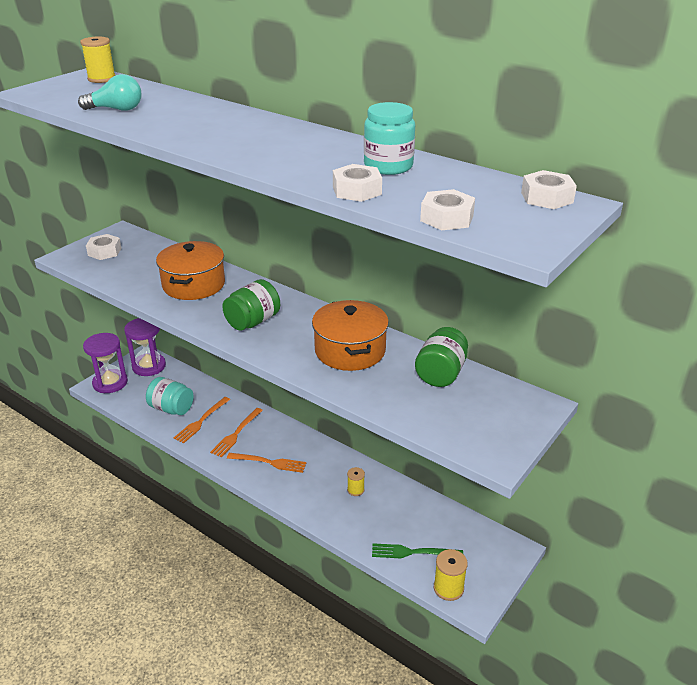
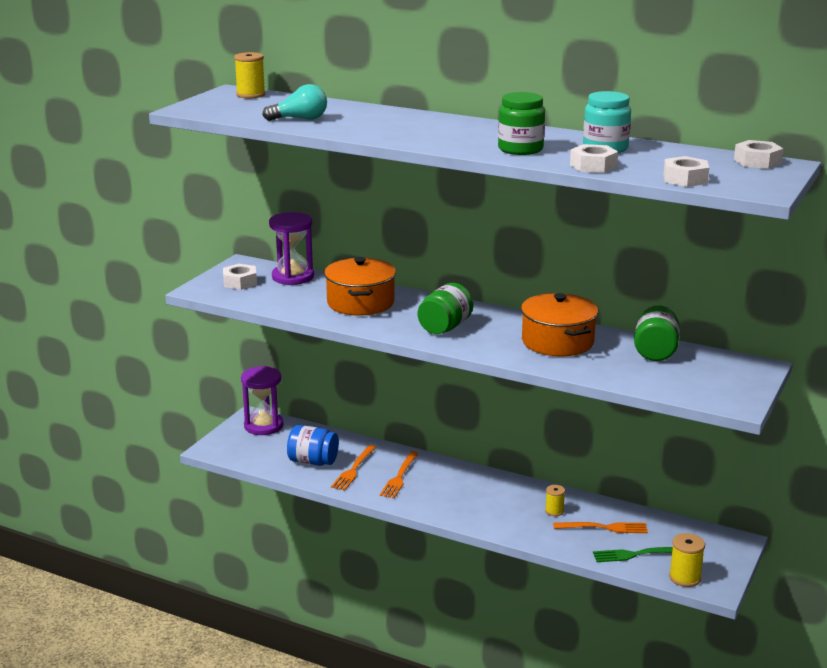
camera: 10 degrees left, 10 degrees down
purple hourglass [83,333,128,393] -> purple hourglass moved to [269,212,314,285]
turquoise jar [146,377,194,415] -> blue jar [287,425,339,466]
orange fork [227,453,306,473] -> orange fork moved to [553,522,648,533]
none -> green jar [498,92,545,155]

